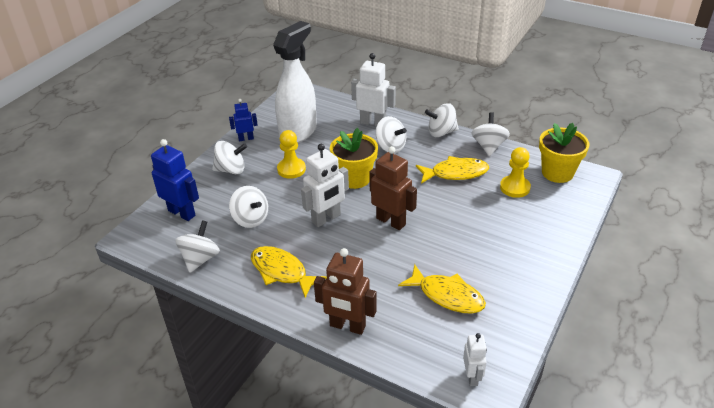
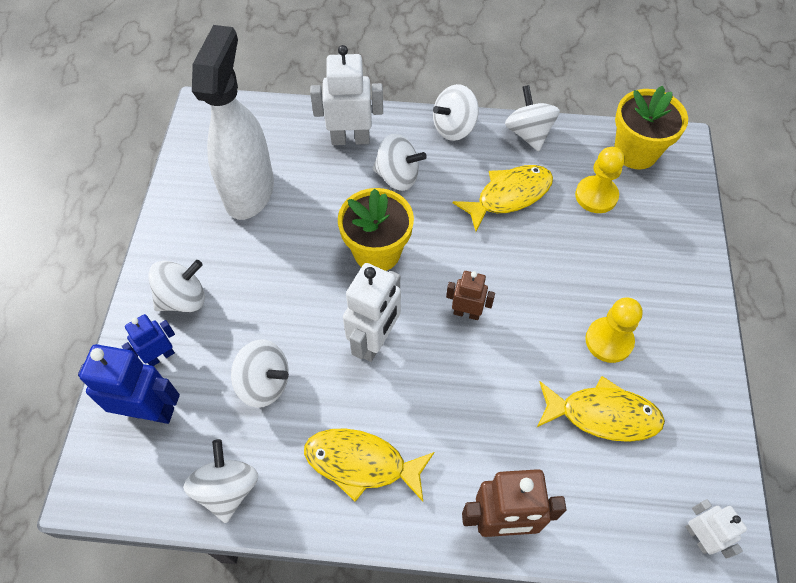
camera: 25 degrees left, 20 degrees up
blue robot [229,99,258,141] -> blue robot moved to [122,314,175,366]
yellow pawn [277,130,306,179] -> yellow pawn moved to [585,297,643,363]
brown robot [369,146,417,230] -> brown robot [446,271,495,320], size x0.59

